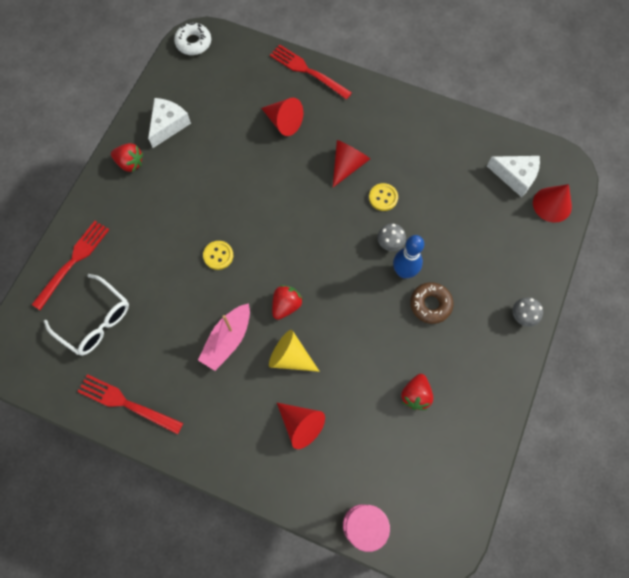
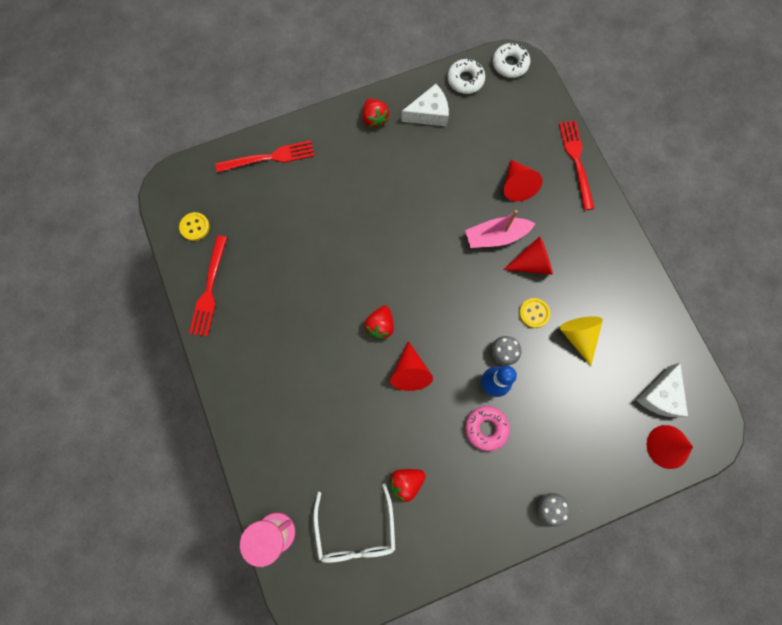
camera: 45 degrees right, 5 degrees up
white glasses [44,274,129,356] -> white glasses moved to [313,483,395,563]
red fork [78,374,183,434] -> red fork turned 150 degrees counterclockwise [189,235,227,336]
pink boat [198,303,250,371] -> pink boat moved to [465,210,535,248]
yellow button [203,241,233,270] -> yellow button moved to [179,212,210,241]
yellow cone [269,330,320,372] -> yellow cone moved to [559,316,603,366]
red strawberry [272,285,303,320] -> red strawberry turned 120 degrees clockwise [364,306,394,339]
red cone [277,403,325,449] -> red cone moved to [390,341,433,391]
brown donut [410,282,453,324] -> pink donut [465,406,510,451]
white cheese [487,156,540,197] -> white cheese turned 45 degrees clockwise [636,363,688,417]
none -> white donut [447,59,485,94]

